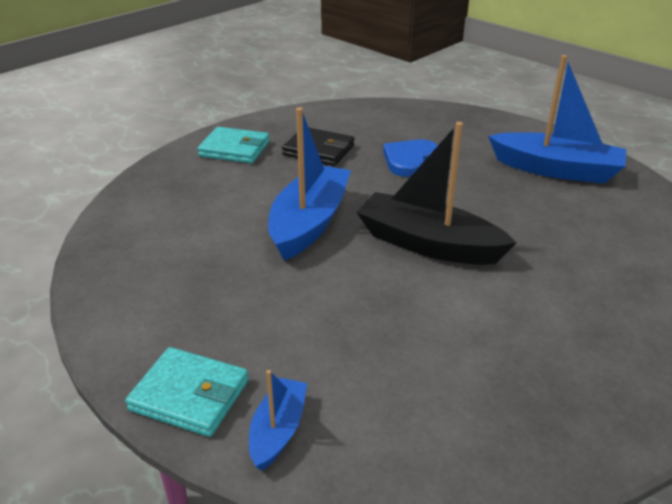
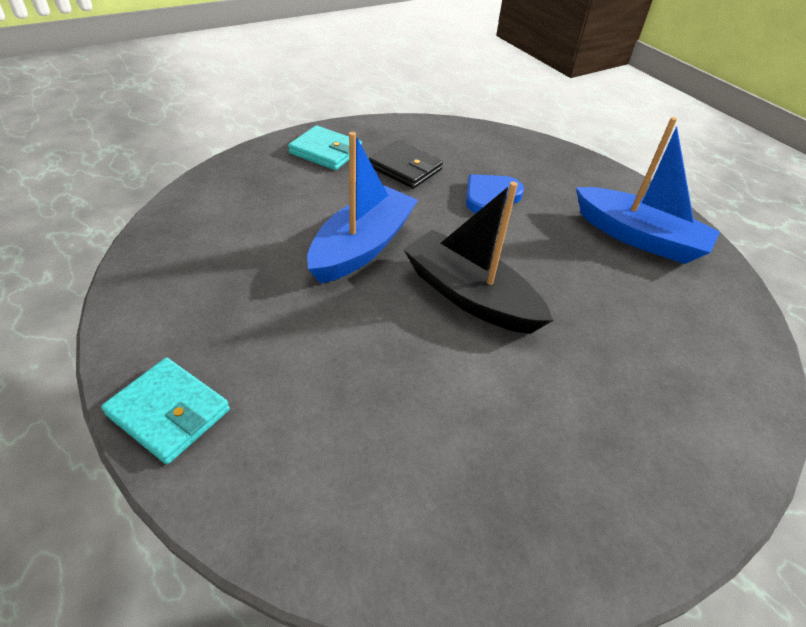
camera: 10 degrees right, 10 degrees up
blue boat [249,370,307,471] -> none

